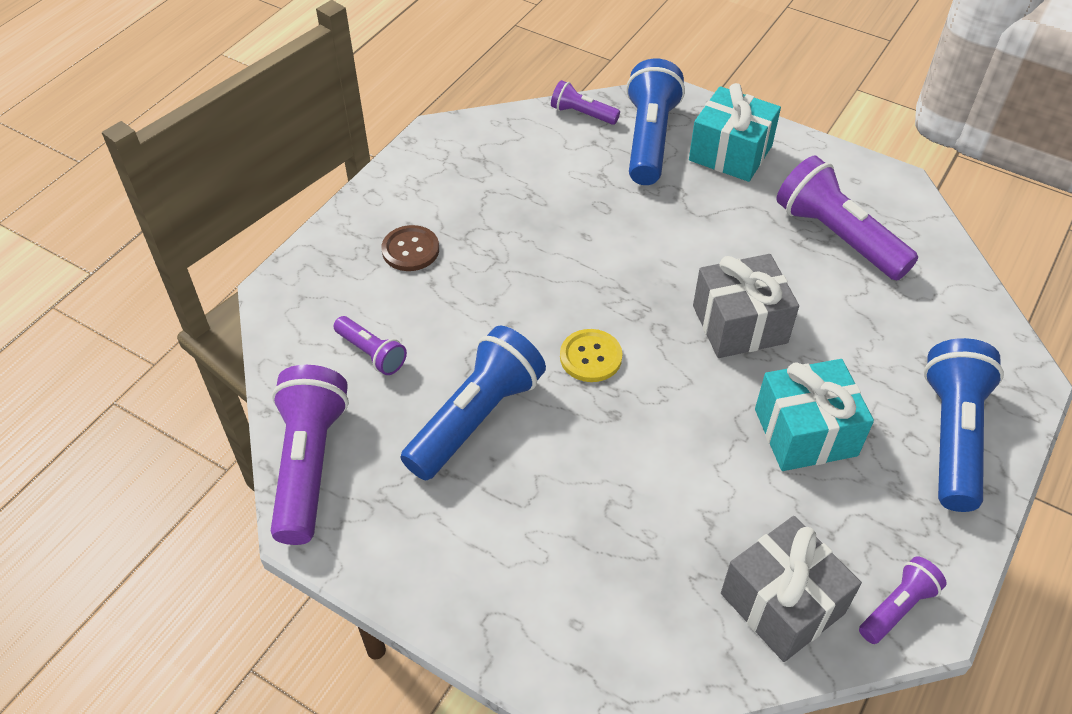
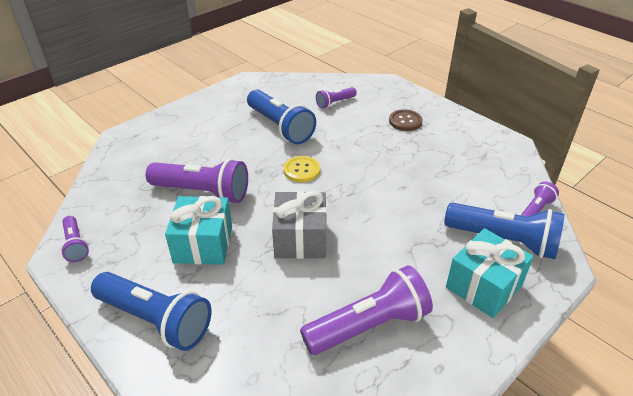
camera: 105 degrees right, 10 degrees down
purple flashlight [271,365,349,545] -> purple flashlight moved to [146,158,248,203]
grey gift [721,516,862,662] -> none

